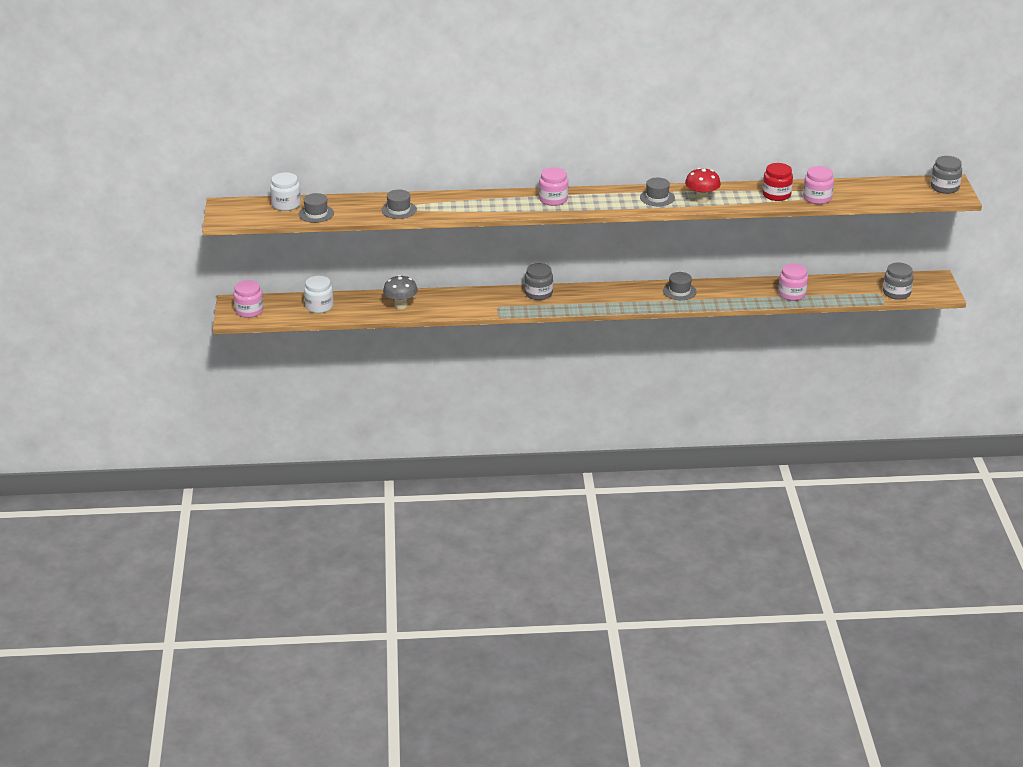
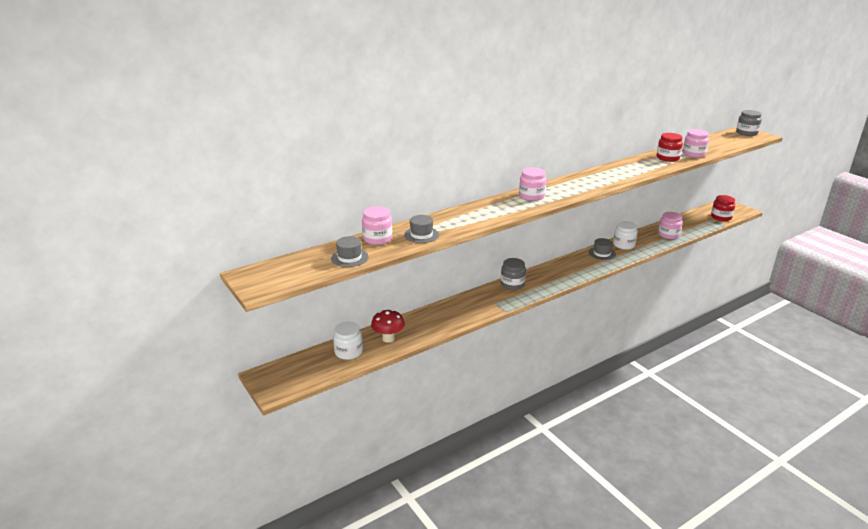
camera: 30 degrees left, 5 degrees down
pink jar [233,280,264,318] -> pink jar moved to [362,206,392,245]
white jar [270,172,301,211] -> white jar moved to [613,221,638,250]
grey mushroom [383,275,418,309] -> none
grey hat [640,178,675,206] -> none
red mushroom [685,168,721,203] -> red mushroom moved to [371,309,405,343]
grey jar [883,262,913,300] -> red jar [711,195,735,221]

